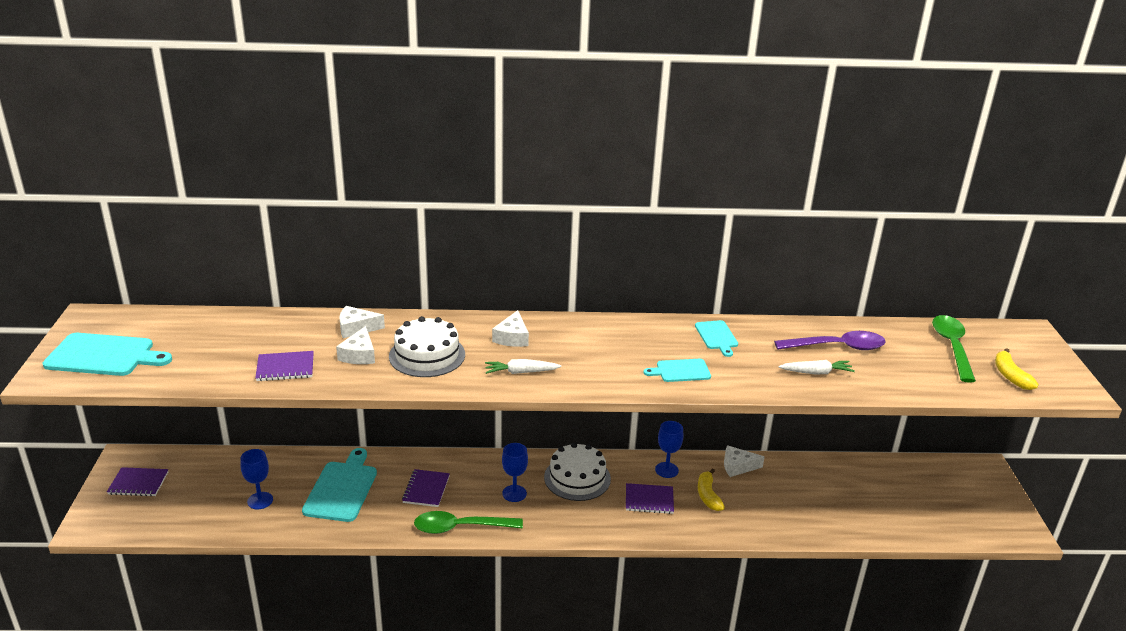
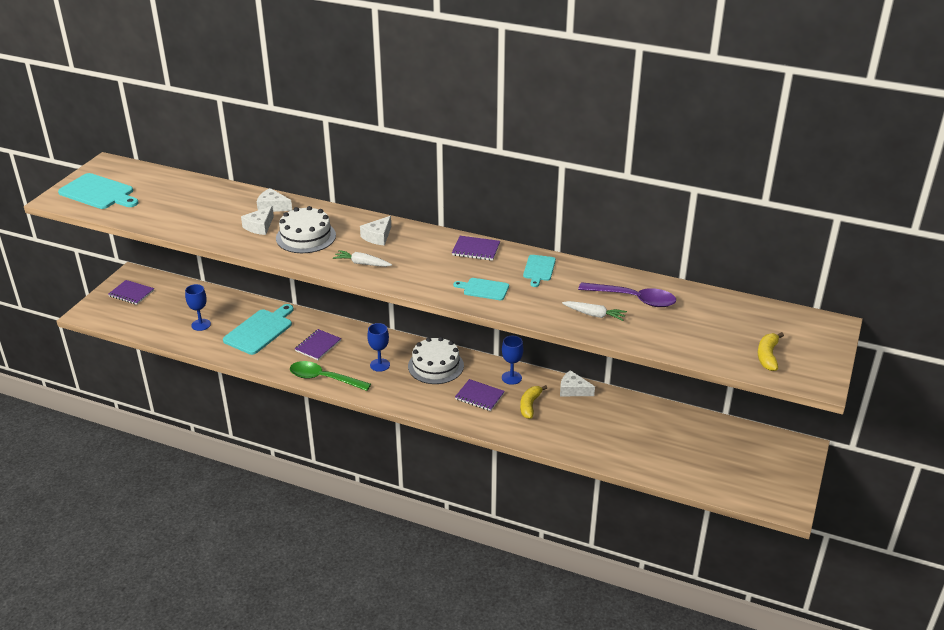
camera: 25 degrees right, 5 degrees up
purple notebook [255,351,314,381] -> purple notebook moved to [452,236,500,261]
green spoon [932,315,976,383] -> none

